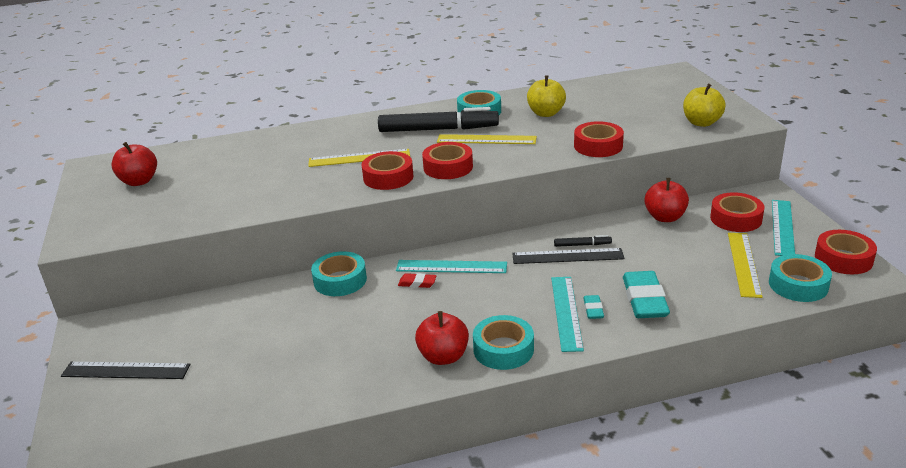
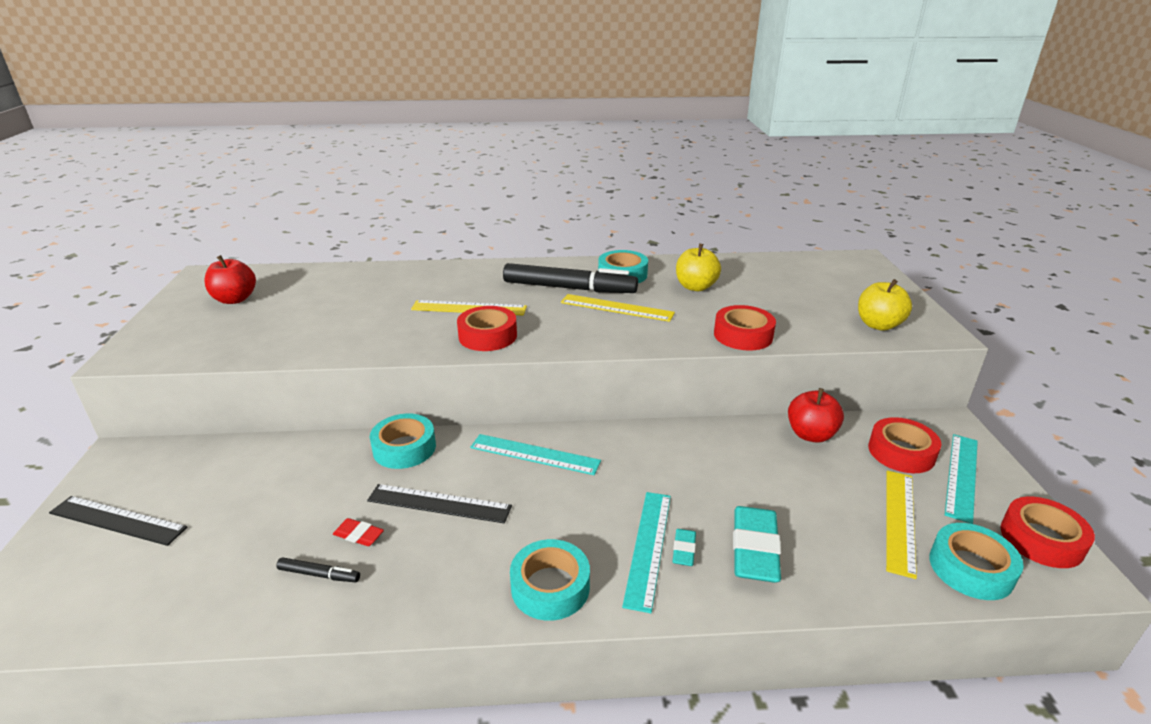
camera: 10 degrees right, 0 degrees up
red eraser [398,273,437,288] -> red eraser moved to [333,518,384,546]
red apple [415,311,469,365] -> none
red tape [422,142,473,179] -> none
black ruler [512,248,624,264] -> black ruler moved to [367,484,512,523]
black marker [554,235,612,247] -> black marker moved to [276,557,360,582]

